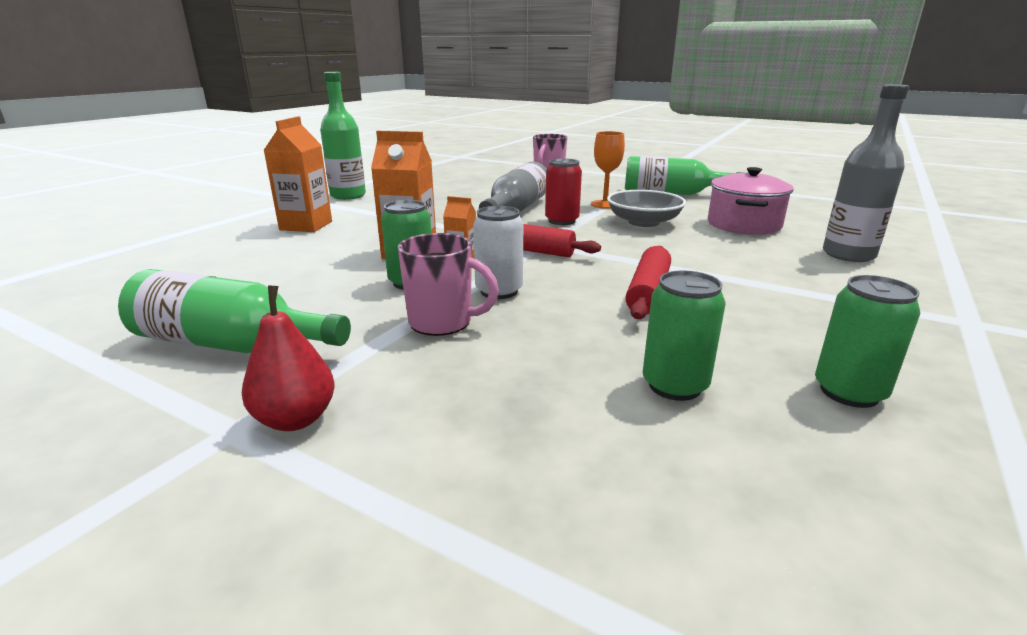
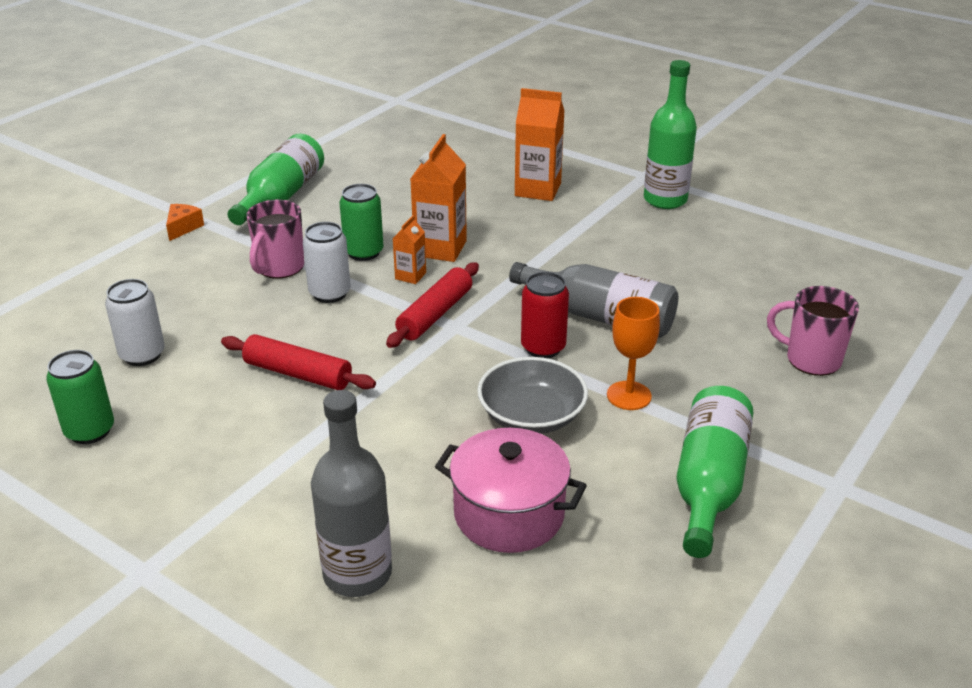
camera: 95 degrees right, 10 degrees up
red pear [242,285,335,431] -> orange cheese [166,204,204,241]
green can [643,270,725,401] -> white can [105,279,165,366]

